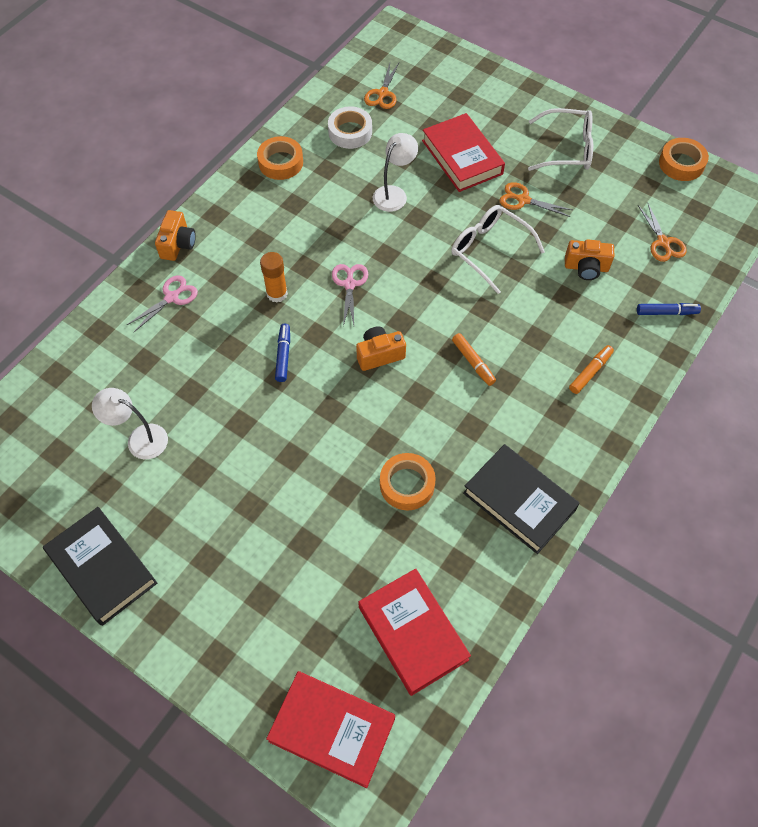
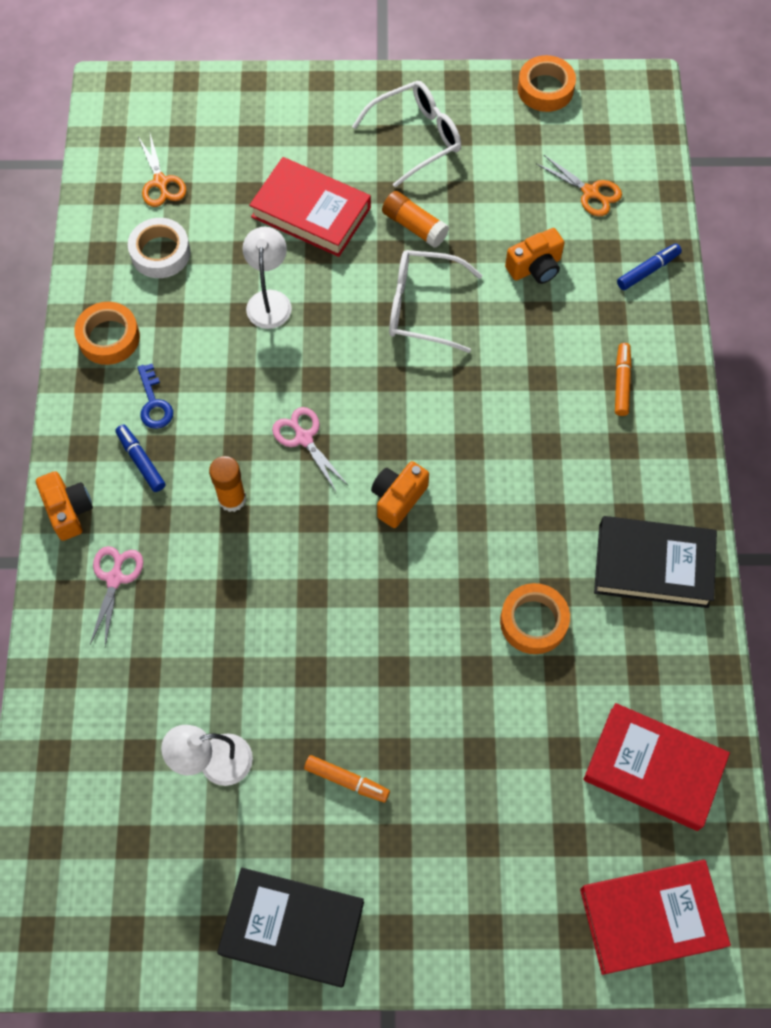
camera: 35 degrees left, 5 degrees up
blue marker [275,324,290,382] -> blue marker moved to [115,424,165,492]
orange marker [452,333,496,386] -> orange marker moved to [304,755,390,802]
orange scissors [499,182,572,217] -> orange glue stick [382,191,449,248]
none -> blue key [138,364,173,429]

